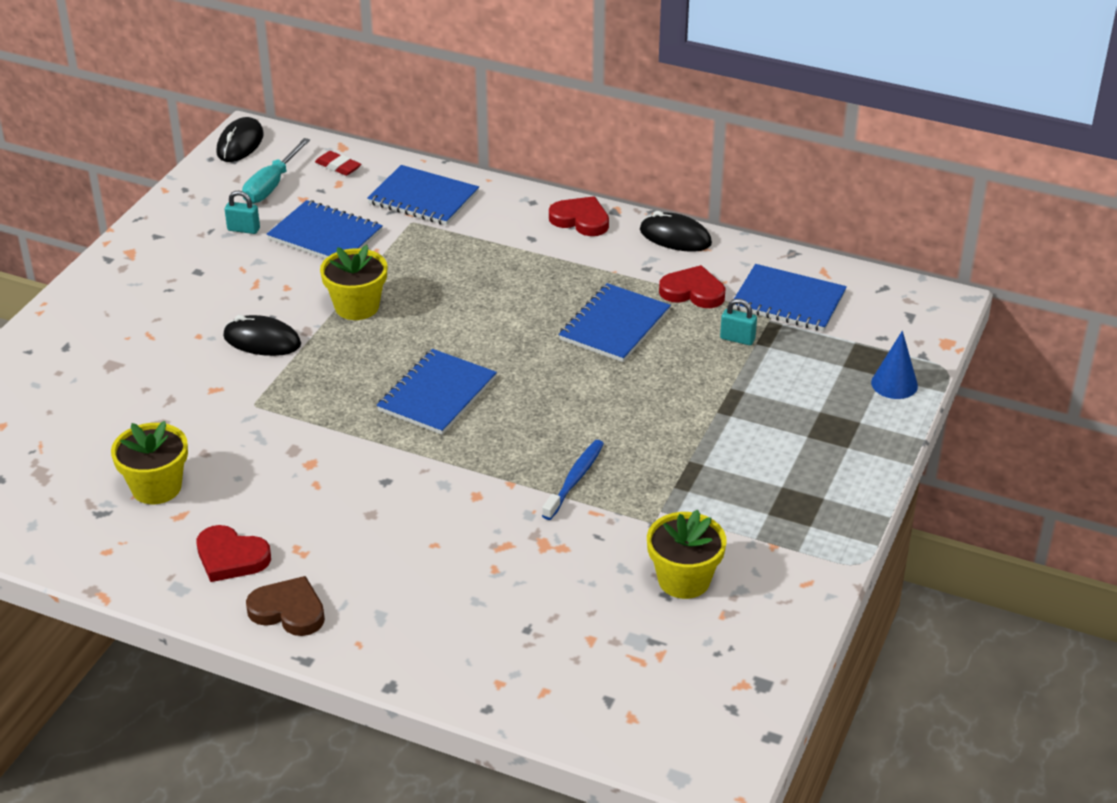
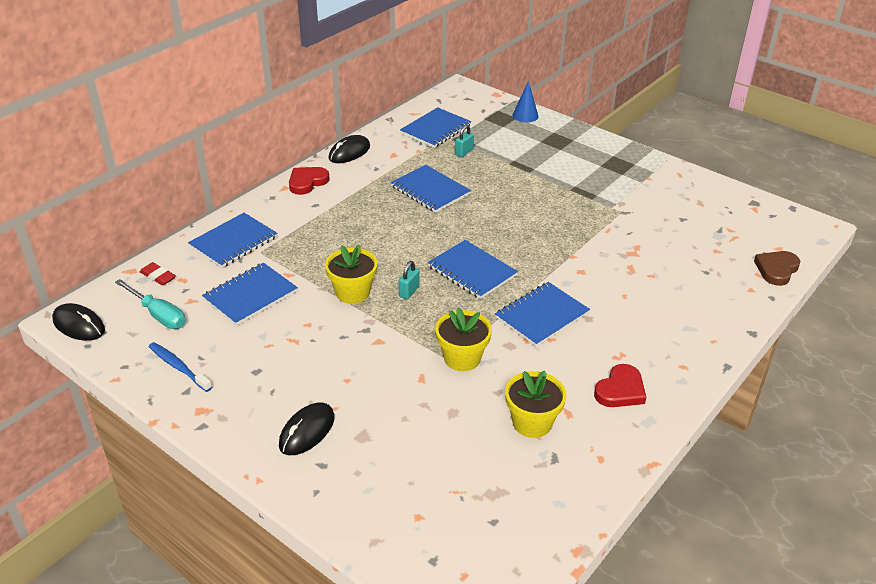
camera: 75 degrees left, 0 degrees up
black mouse [223,315,301,356] -> black mouse moved to [279,402,335,455]
turquoise padlock [225,191,260,234] -> turquoise padlock moved to [399,261,420,299]
brown heart [246,576,325,636] -> brown heart moved to [754,251,801,286]
red eraser [315,151,361,176] -> red eraser turned 75 degrees clockwise [140,262,176,286]
blue toothbrush [542,440,604,520] -> blue toothbrush moved to [149,342,212,392]
yellow flower pot [647,510,727,599] -> yellow flower pot moved to [435,307,492,371]
red heart [659,265,725,308] -> none
none -> blue notebook [495,282,590,347]

